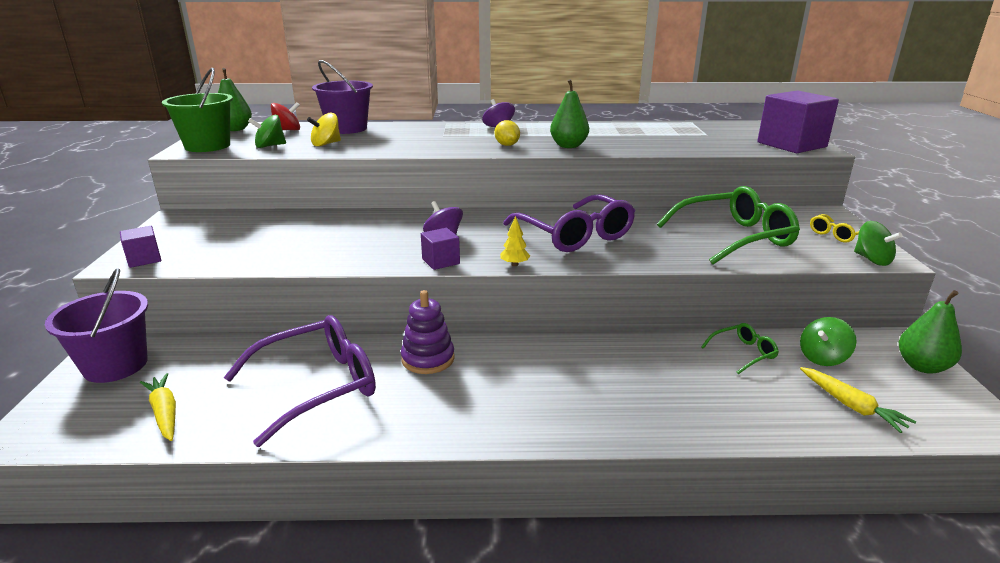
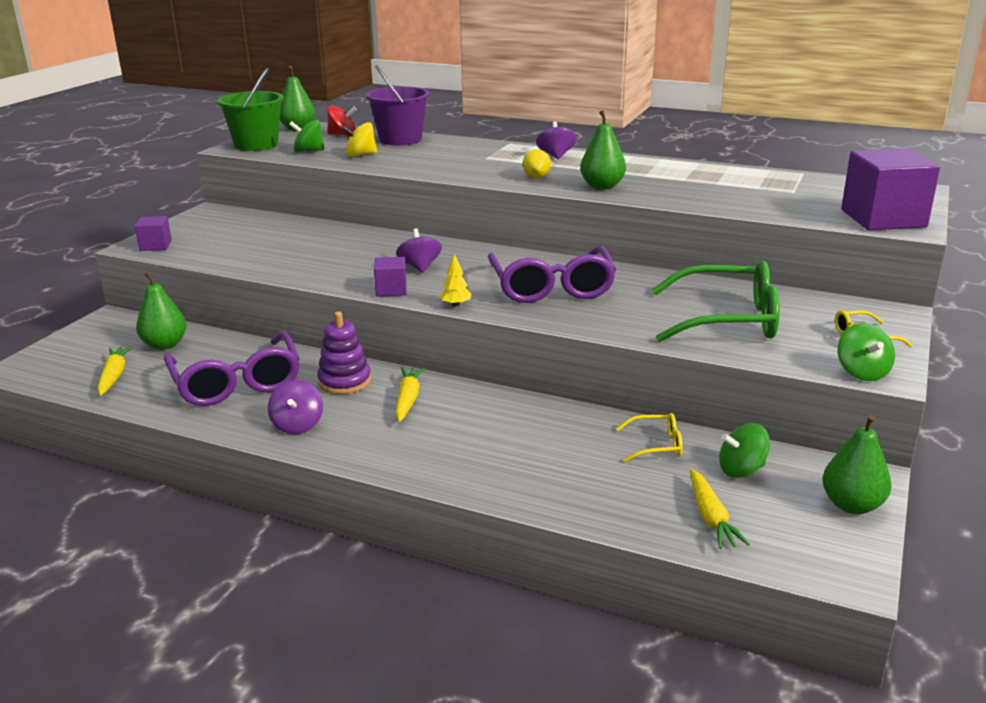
camera: 25 degrees right, 0 degrees up
purple bucket [45,268,148,383] -> none
purple glasses [224,315,376,447] -> purple glasses turned 75 degrees clockwise [164,332,300,406]
green glasses [701,323,779,374] -> yellow glasses [616,413,683,462]
none -> green pear [136,272,186,350]
none -> purple spinning top [268,380,323,434]
none -> yellow carrot [396,368,425,422]

